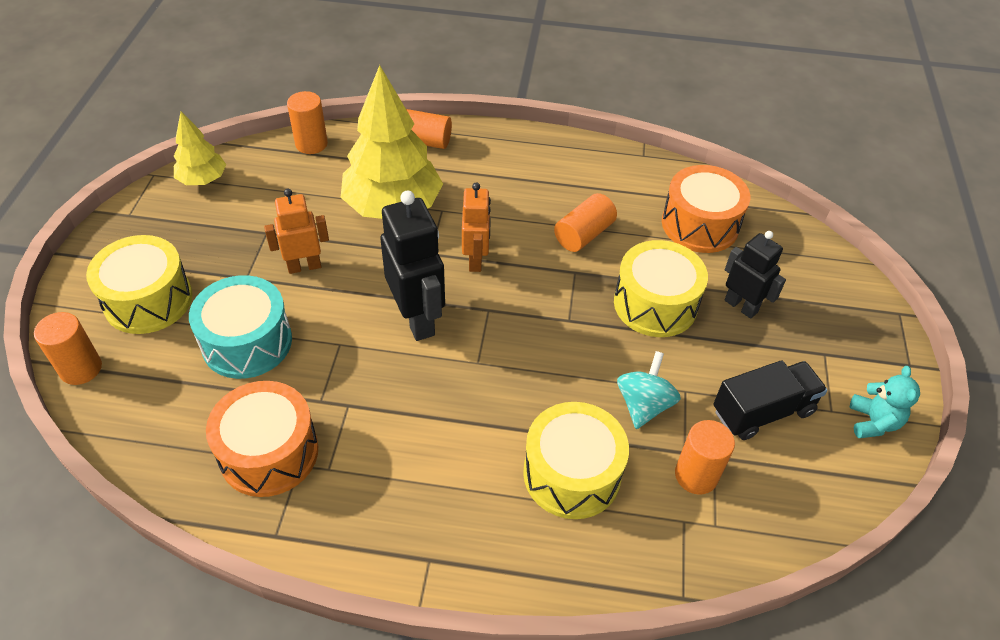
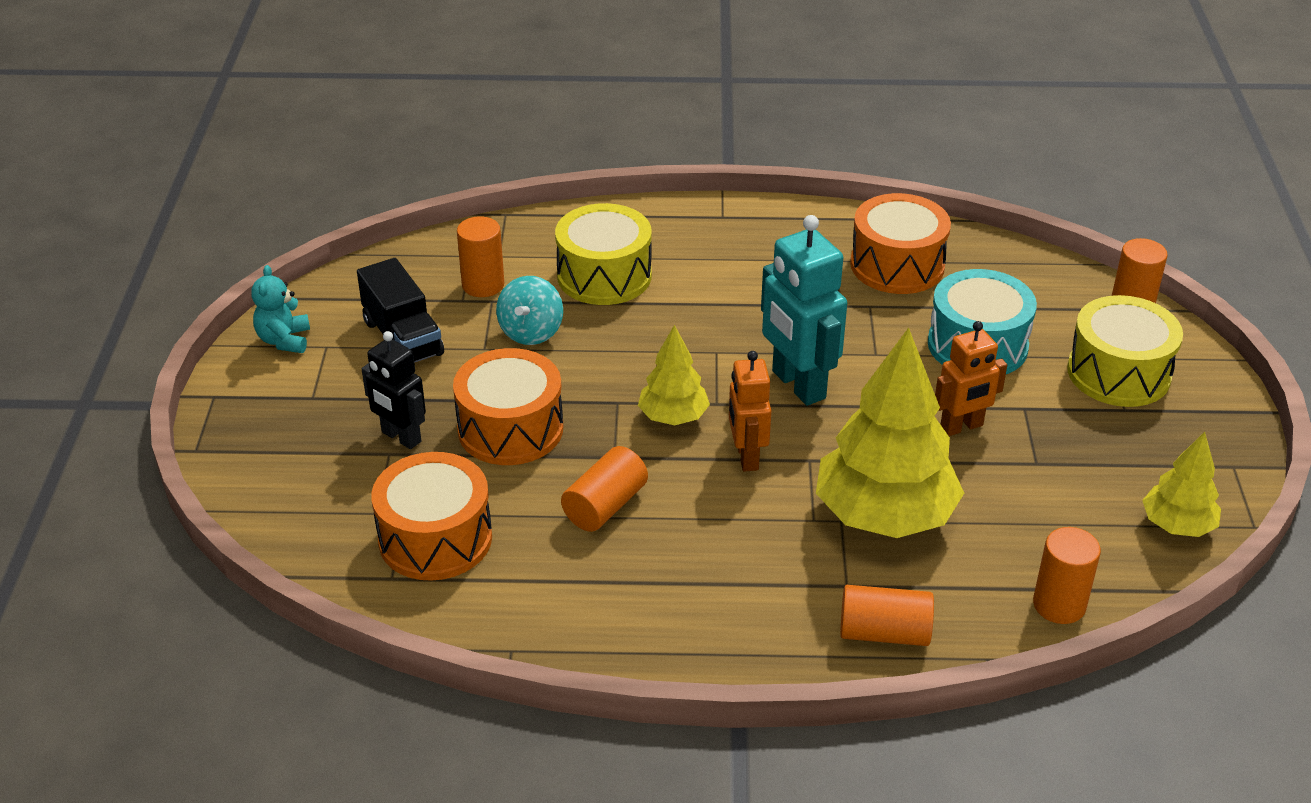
camera: 175 degrees right, 10 degrees down
black robot [380,190,445,341] -> turquoise robot [761,215,847,406]
yellow drum [614,240,708,337] -> orange drum [453,348,563,465]
black truck [713,360,828,440] -> black truck turned 90 degrees counterclockwise [357,258,444,363]
none -> yellow tree [638,325,710,425]

